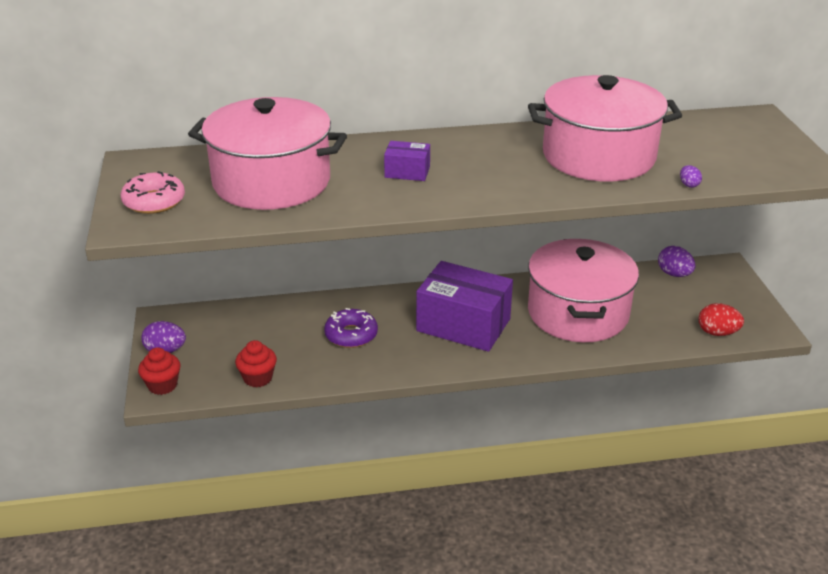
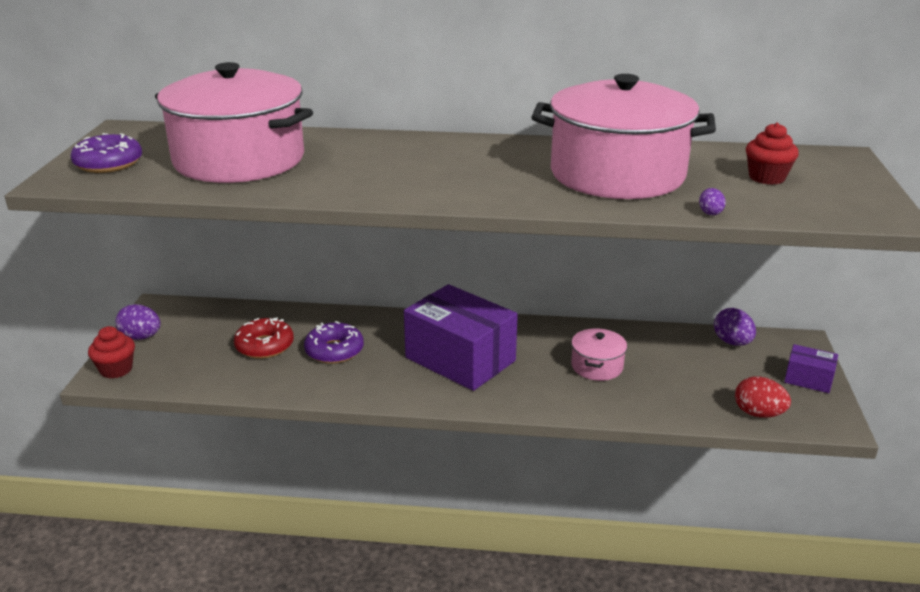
camera: 15 degrees right, 5 degrees down
pink donut [121,171,185,214] -> purple donut [71,133,142,173]
red cupcake [235,340,277,388] -> red cupcake moved to [746,122,799,185]
purple box [384,141,430,181] -> purple box moved to [784,344,838,393]
pink pot [528,239,639,342] -> pink pot [571,328,627,381], size x0.44
none -> red donut [234,317,294,359]

